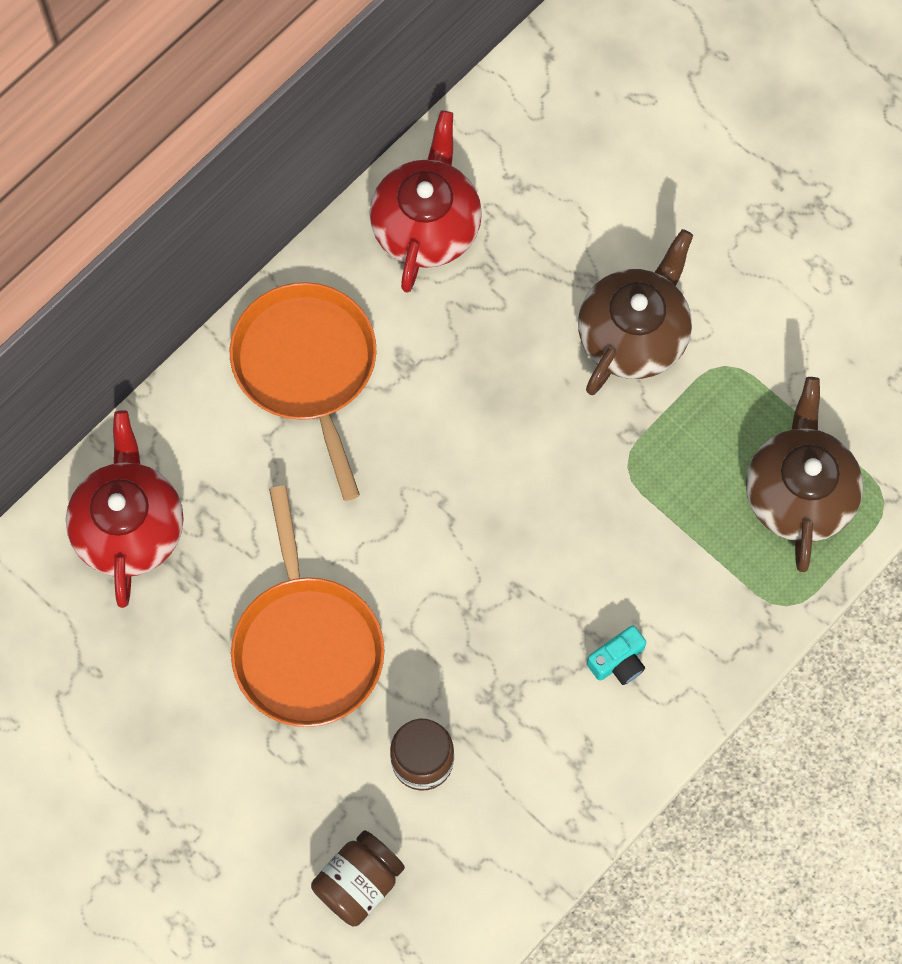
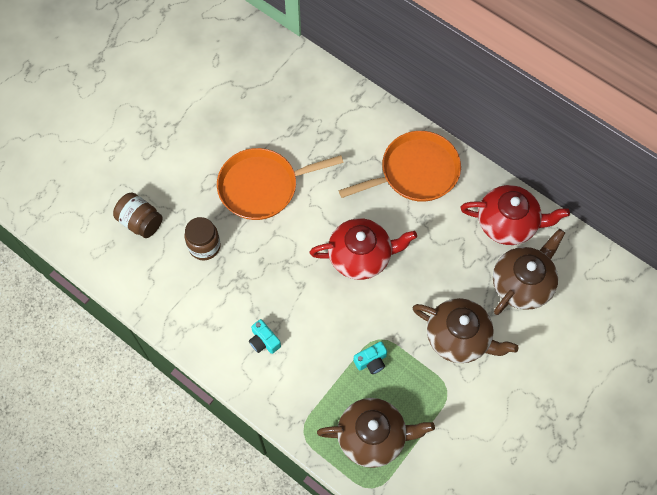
camera: 85 degrees right, 5 degrees down
red teapot [66,410,184,608] -> red teapot moved to [309,218,417,280]
none -> turquoise camera [353,342,387,374]
none -> brown teapot [493,229,565,315]

